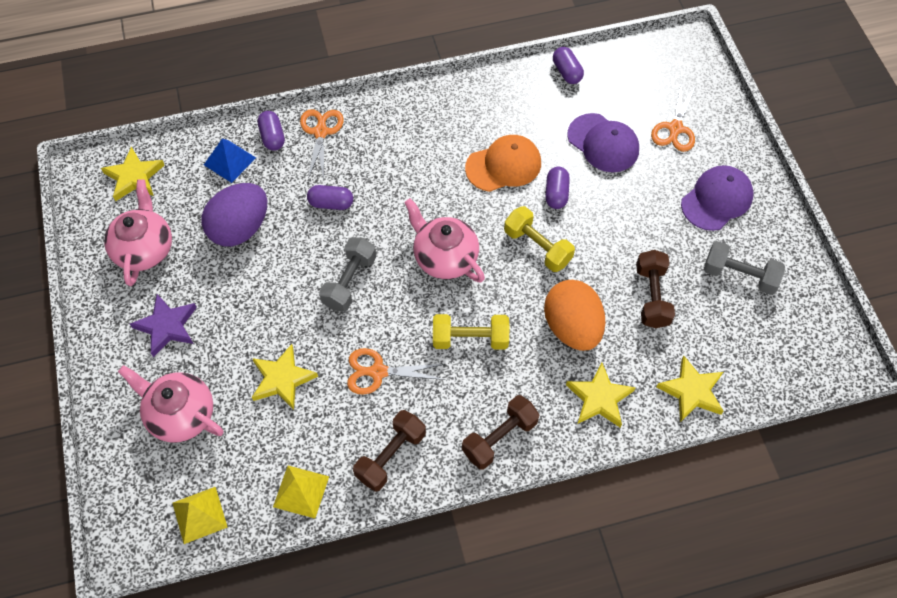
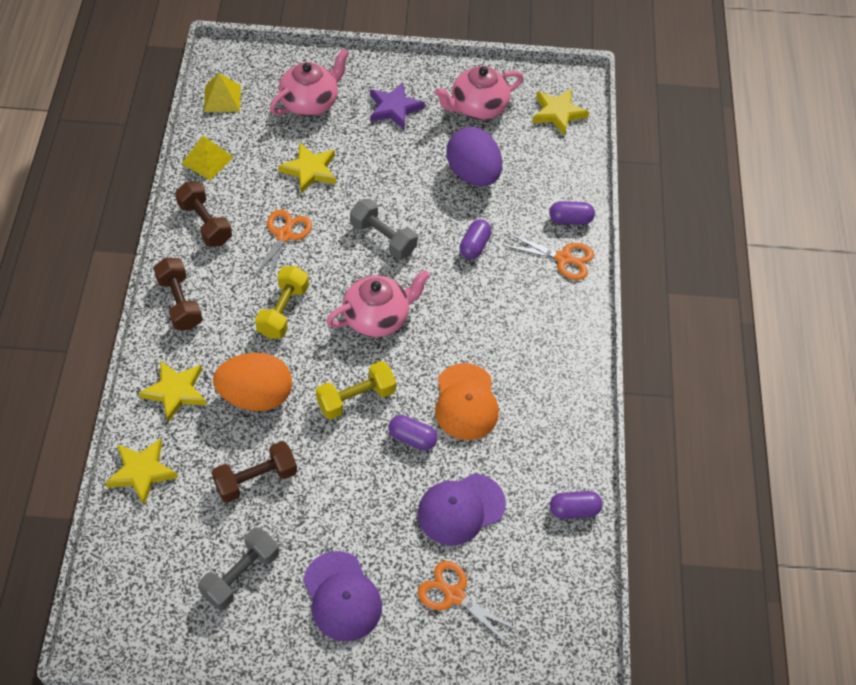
camera: 105 degrees right, 5 degrees down
pink teapot [104,180,172,286] -> pink teapot turned 135 degrees clockwise [435,66,524,120]
blue pyramid [204,139,256,183] -> none
brown dumbbell [636,250,675,328] -> brown dumbbell turned 45 degrees counterclockwise [212,441,297,503]

